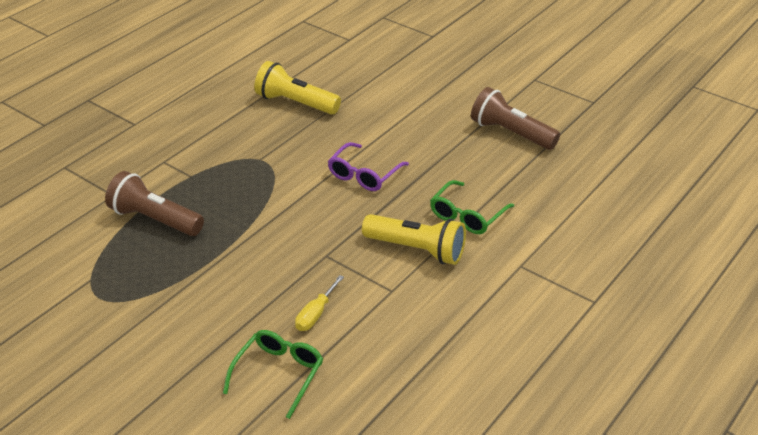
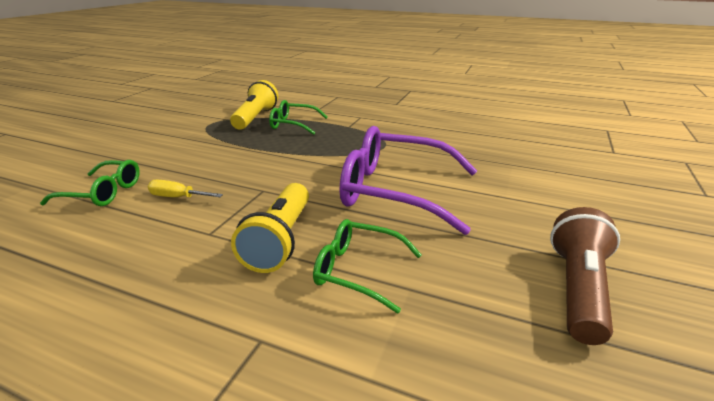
camera: 75 degrees right, 10 degrees down
brown flashlight [105,171,204,236] -> green glasses [269,100,328,135]
yellow flashlight [254,61,341,114] -> yellow flashlight moved to [230,80,278,130]
purple glasses [328,142,409,191] -> purple glasses [339,126,477,235], size x1.84

